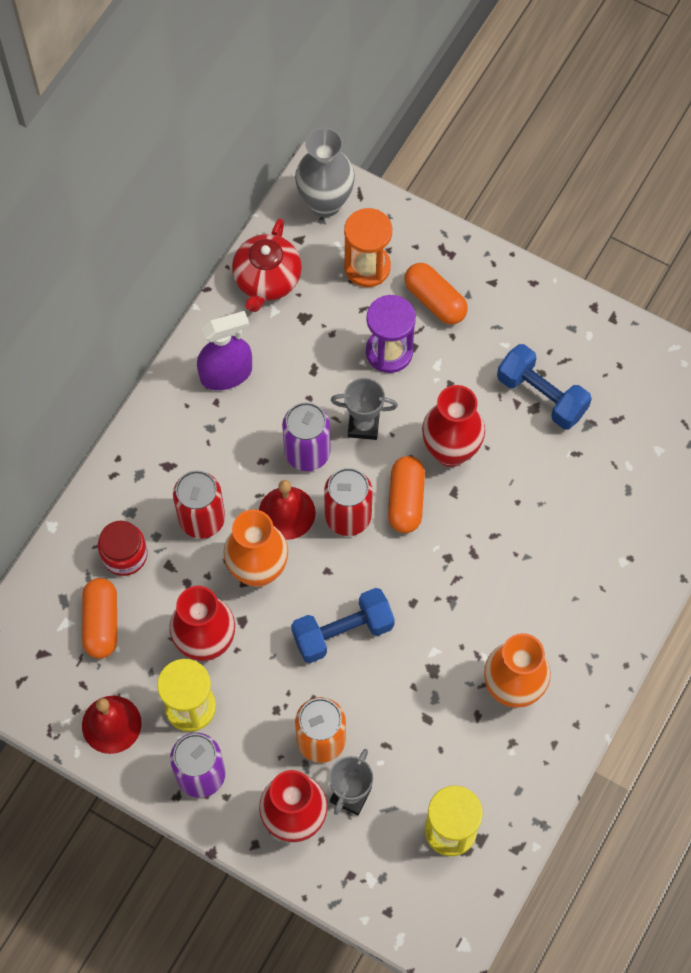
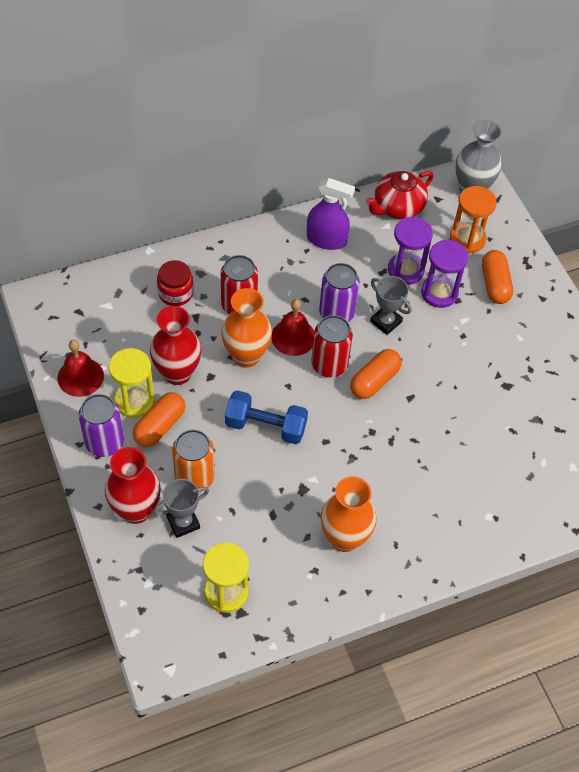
camera: 35 degrees right, 10 degrees down
orange capsule [82,578,117,659] -> orange capsule moved to [133,392,185,447]
red vase [422,385,485,467] -> none
blue dumbbell [497,344,592,429] -> none
none -> purple hourglass [388,217,433,285]

